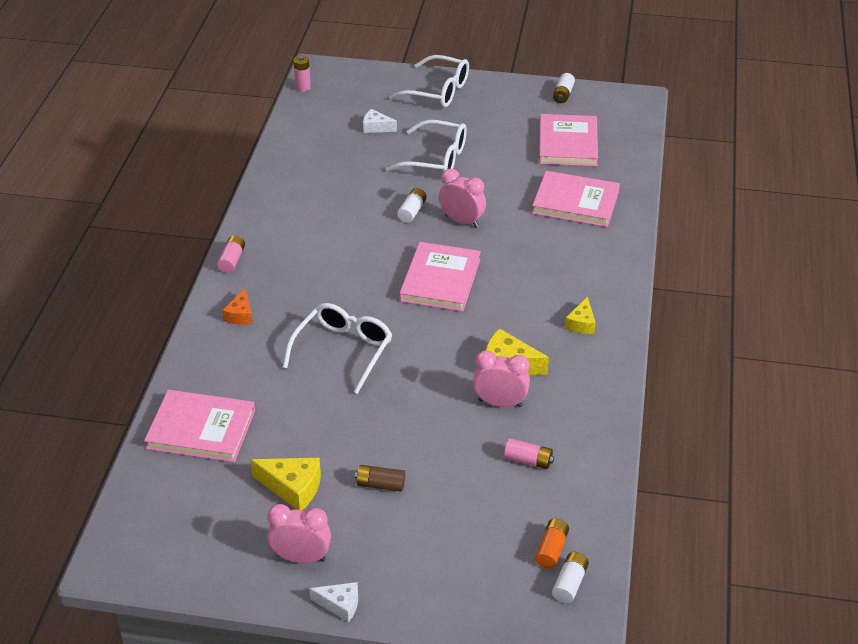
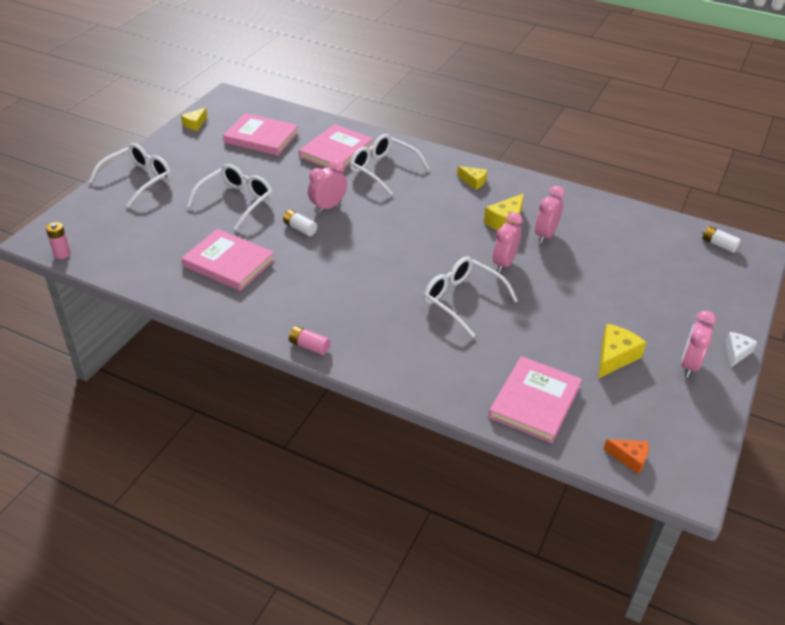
camera: 75 degrees left, 0 degrees up
orange cheese [222,288,253,325] -> orange cheese moved to [604,439,649,474]
brown battery [355,465,405,492] -> none
white cheese [363,109,397,133] -> none
pink book [399,242,481,312] -> pink book moved to [181,229,275,291]
pink battery [504,438,554,469] -> none
orange battery [535,518,569,569] -> none
white battery [553,73,575,103] -> yellow cheese [181,108,207,131]
none -> white glasses [350,134,429,196]
none -> pink clock [493,213,523,273]

